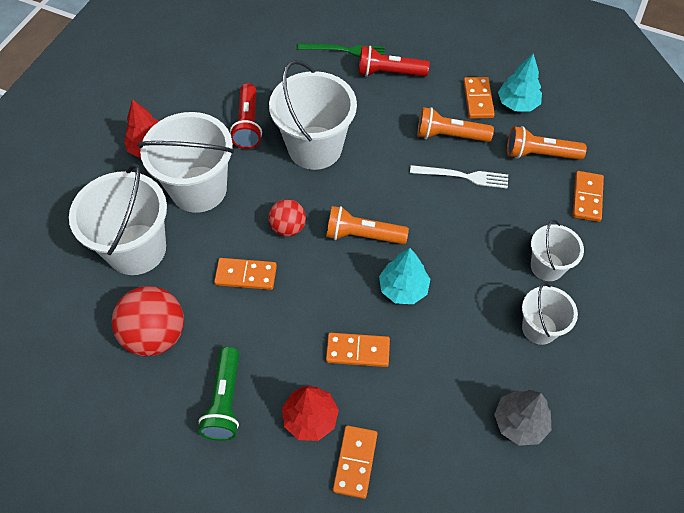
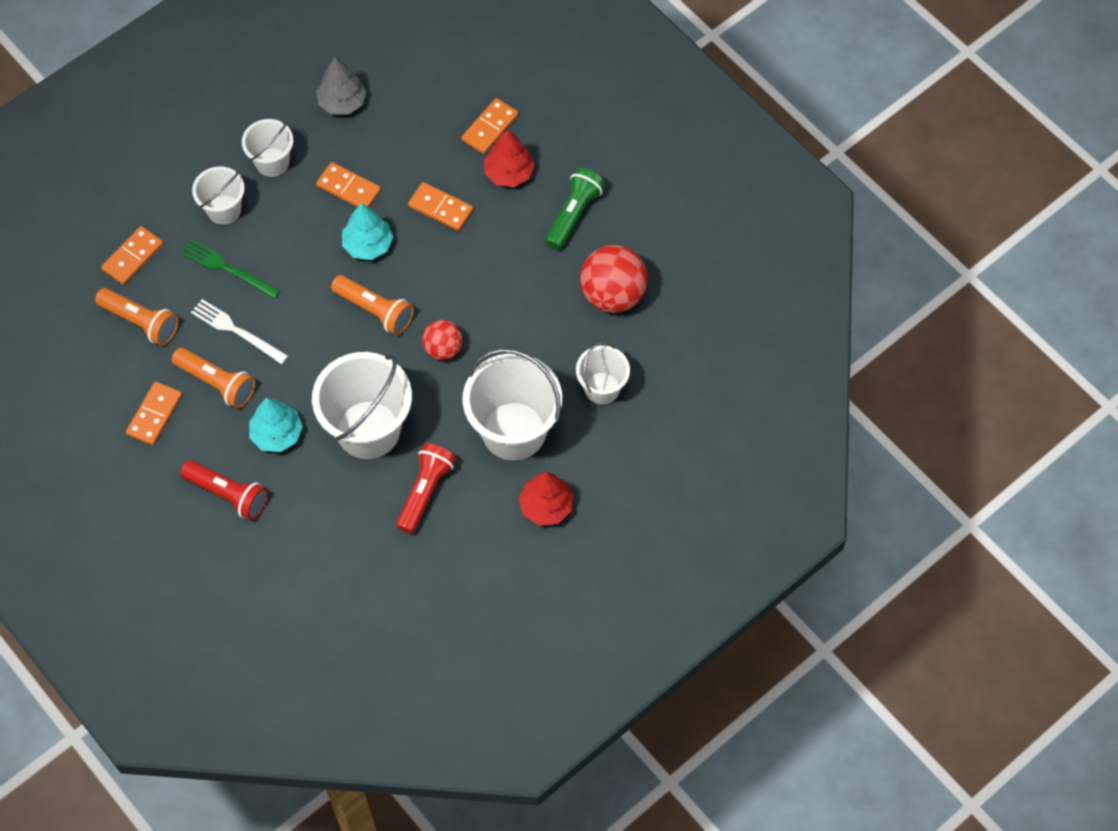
camera: 155 degrees left, 5 degrees up
white bucket [69,164,167,275] -> white bucket [576,342,630,404], size x0.56
orange domino [214,258,277,290] -> orange domino moved to [316,162,381,207]
green fork [297,43,385,57] -> green fork moved to [181,240,281,299]
turquoise tree [498,53,542,112] -> turquoise tree moved to [249,398,303,452]

